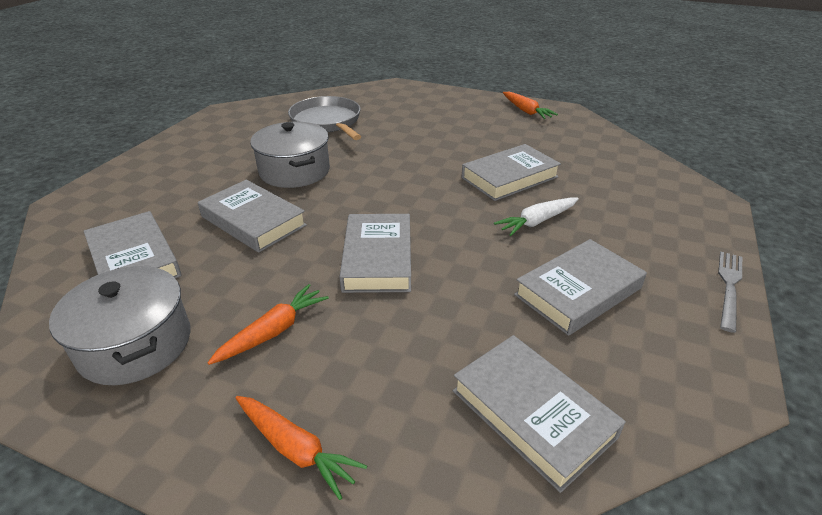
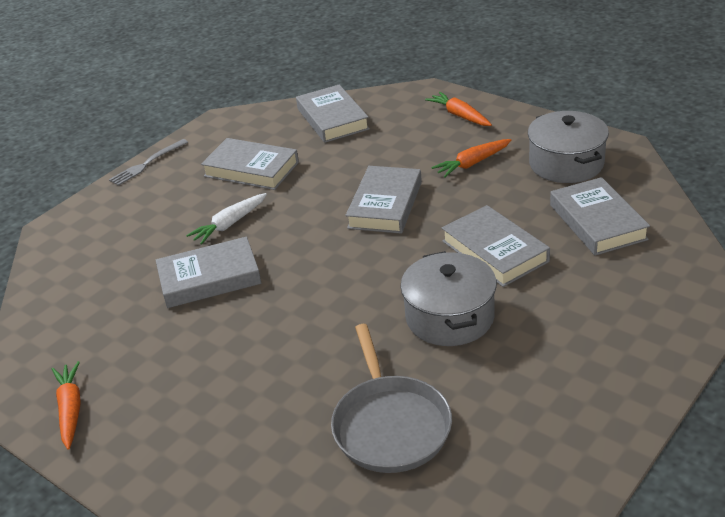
camera: 160 degrees left, 0 degrees up
white carrot [494,198,579,236] -> white carrot turned 150 degrees clockwise [186,193,267,245]
grey book [514,239,647,336] -> grey book turned 45 degrees clockwise [201,138,299,190]

